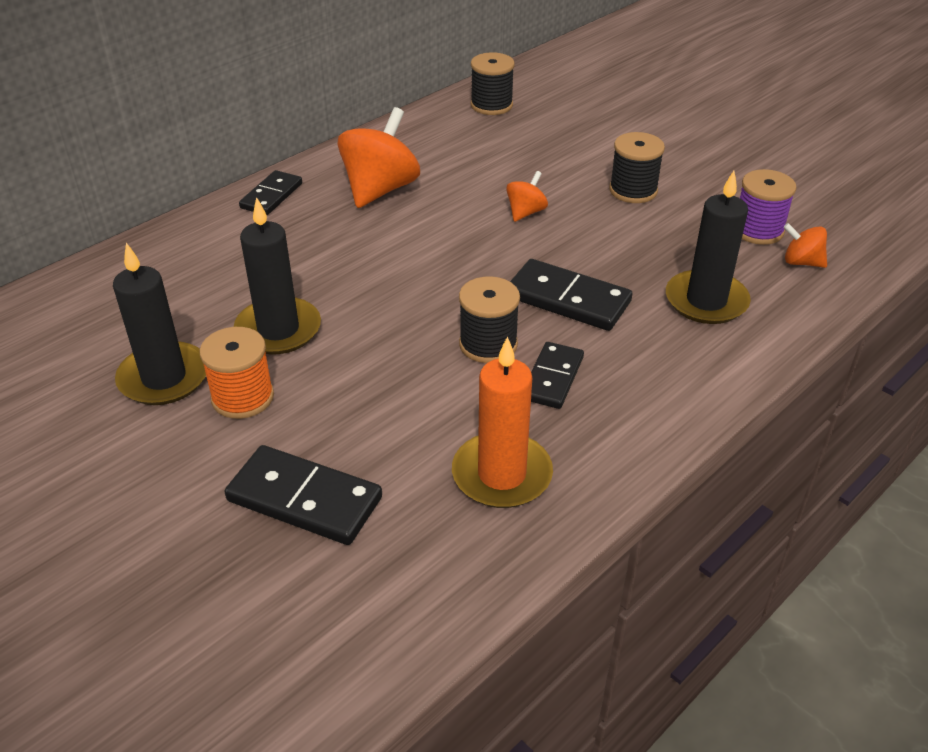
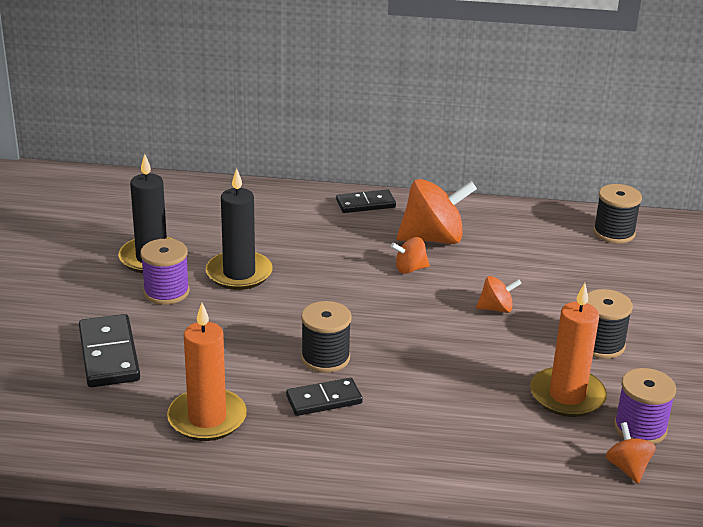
camera: 50 degrees right, 10 degrees down
orange spool [199,327,274,419] -> purple spool [140,239,190,305]
black domino [510,259,633,331] -> none
black candle [666,171,751,324] -> none
none -> orange spinning top [391,237,430,274]
none -> orange candle [530,283,607,417]

